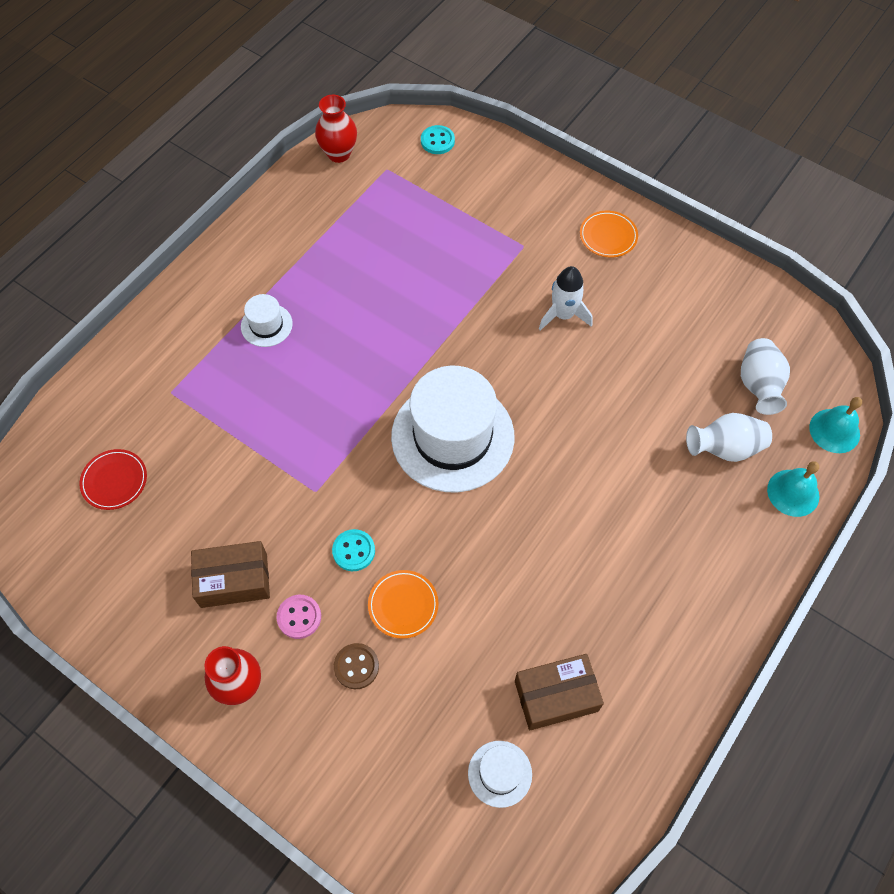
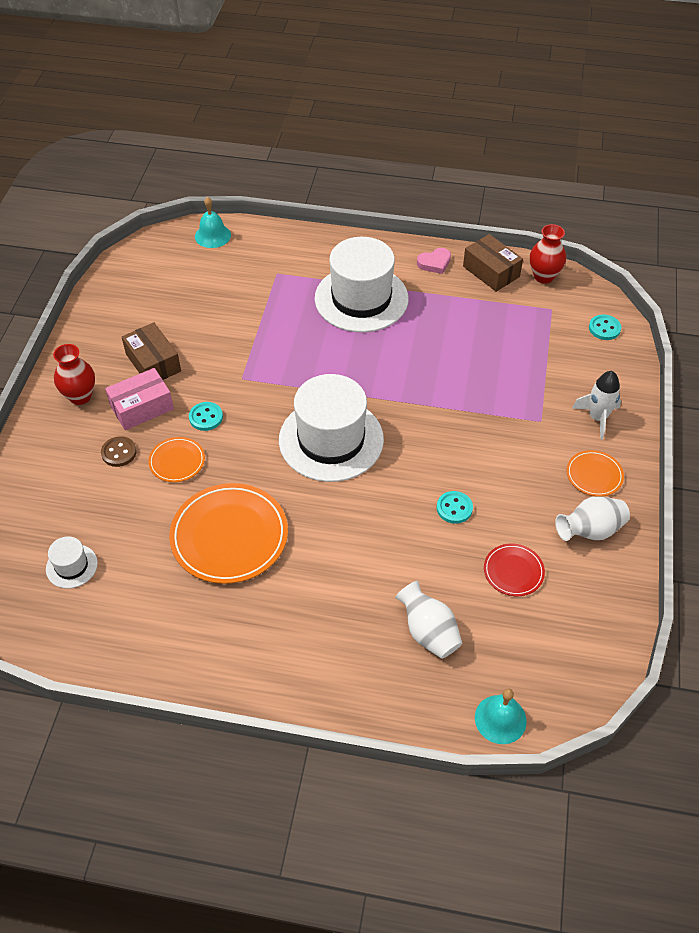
camera: 65 degrees right, 10 degrees down
red plate [79,449,147,510] -> red plate moved to [484,544,545,596]
white hat [241,294,293,347] -> white hat [315,237,409,332], size x2.25
pink button [276,595,321,639] -> pink box [105,368,174,430]
brown box [515,654,604,730] -> brown box moved to [463,234,523,292]
white rocket [539,266,593,331] -> white rocket moved to [572,371,621,440]
white vase [741,338,790,415] -> white vase moved to [555,496,630,541]
turquoise bell [767,461,819,517] -> turquoise bell moved to [195,197,231,248]
none -> orange plate [169,483,288,584]
none -> pink heart [417,248,451,274]
none -> turquoise button [437,491,473,524]

